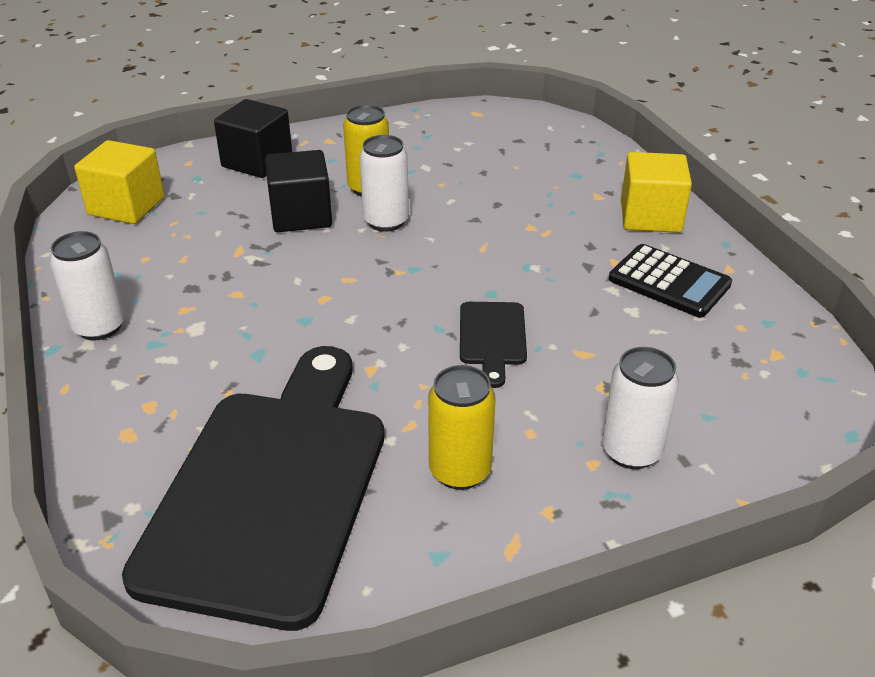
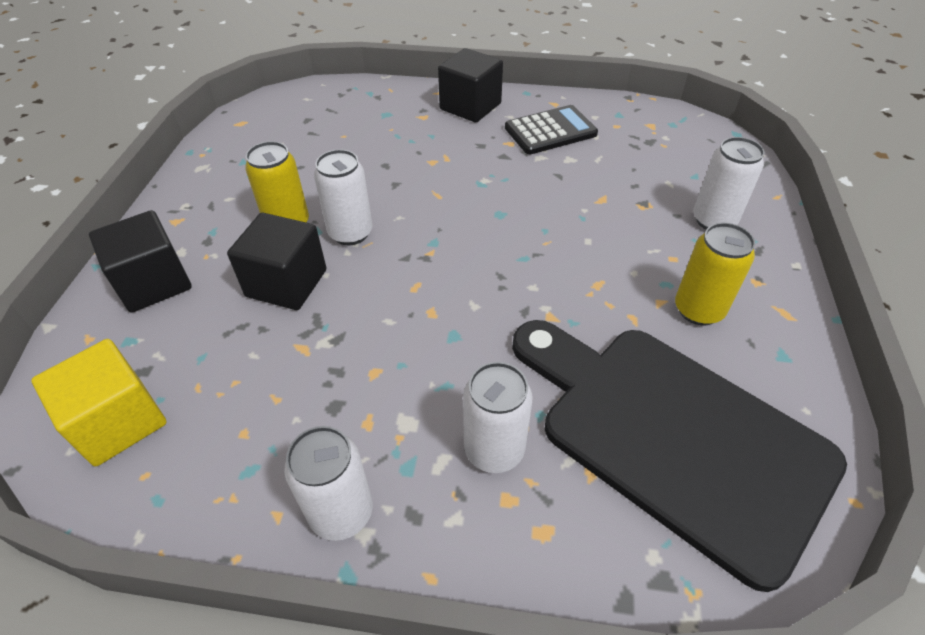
camera: 60 degrees left, 10 degrees up
black cutting board [460,302,527,388] -> none
yellow cube [621,152,692,233] -> black cube [438,48,503,122]
none -> white can [463,362,533,473]

